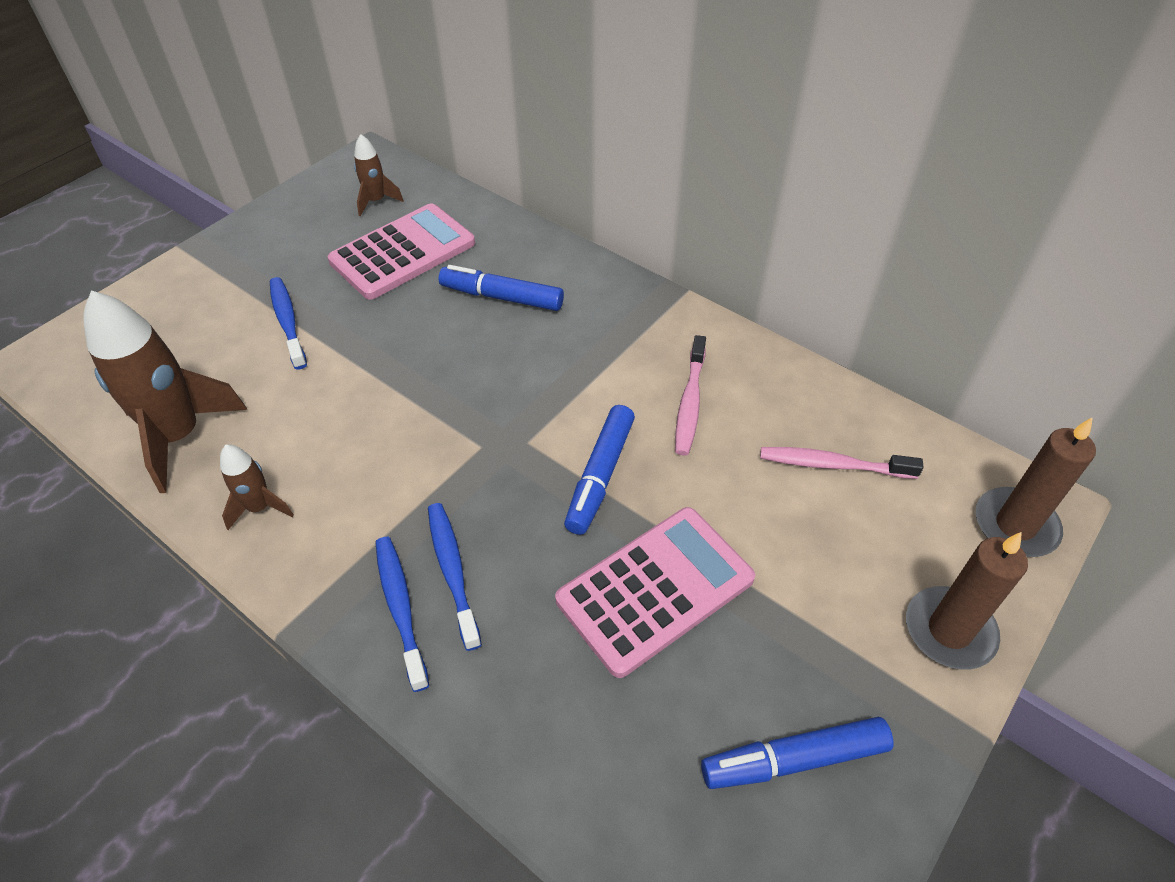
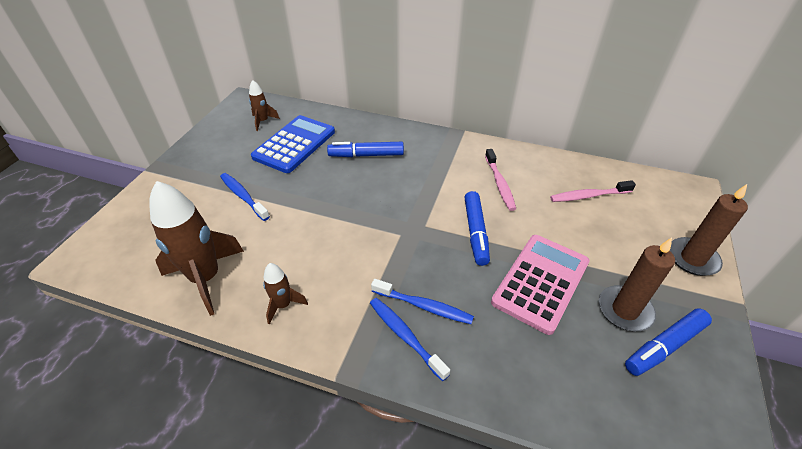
camera: 20 degrees left, 5 degrees down
pink calculator [328,203,475,300] -> blue calculator [251,115,335,173]
blue toothbrush [428,503,482,651] -> blue toothbrush turned 150 degrees clockwise [371,279,474,324]
brown candle [976,417,1096,557] -> brown candle moved to [599,238,675,331]

